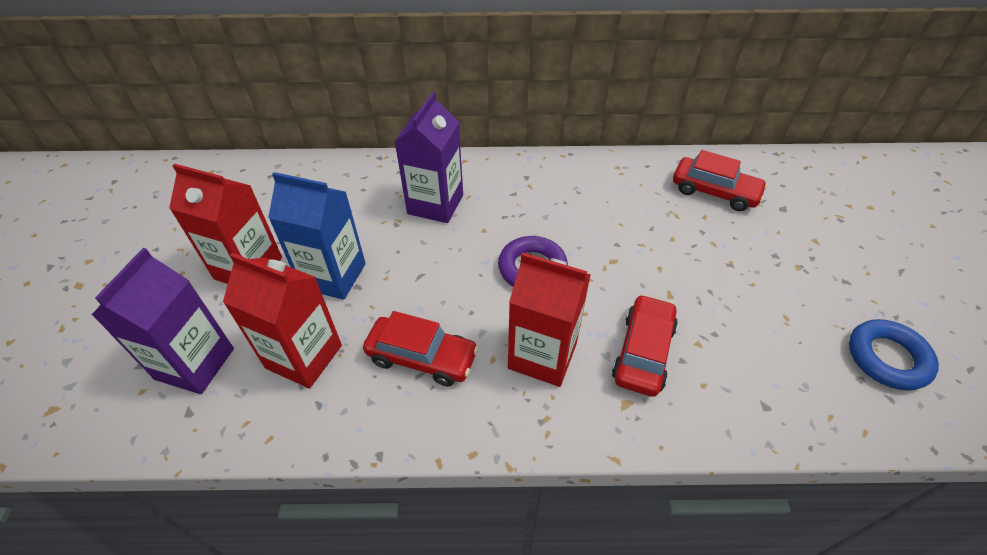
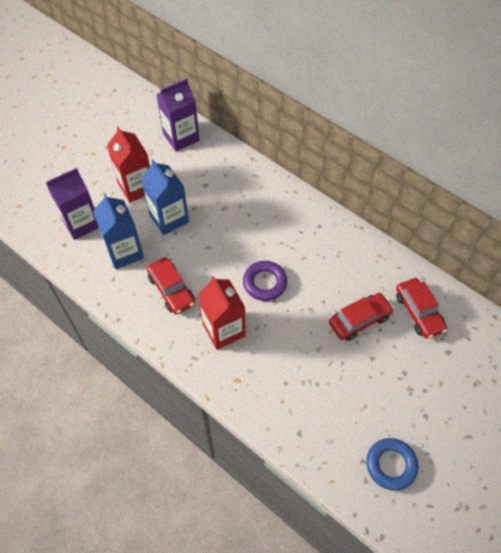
camera: 40 degrees right, 10 degrees up
red carton [223,253,342,388] -> blue carton [93,194,144,269]
purple carton [394,92,463,223] -> purple carton moved to [156,79,200,151]
red car [612,294,678,397] -> red car moved to [329,293,394,341]

